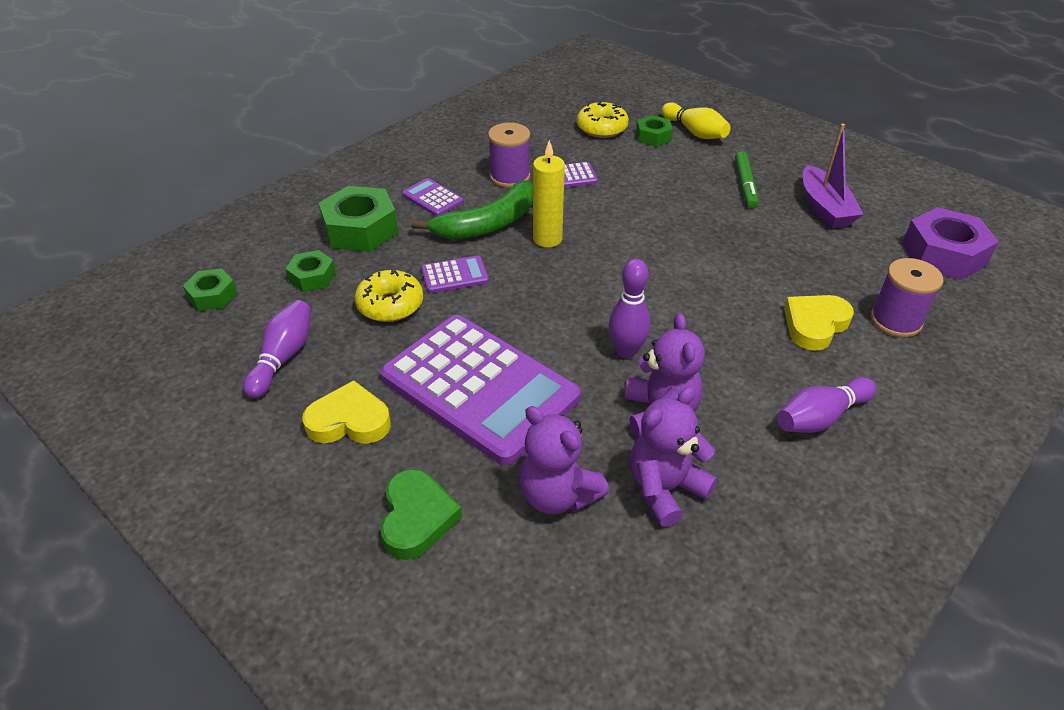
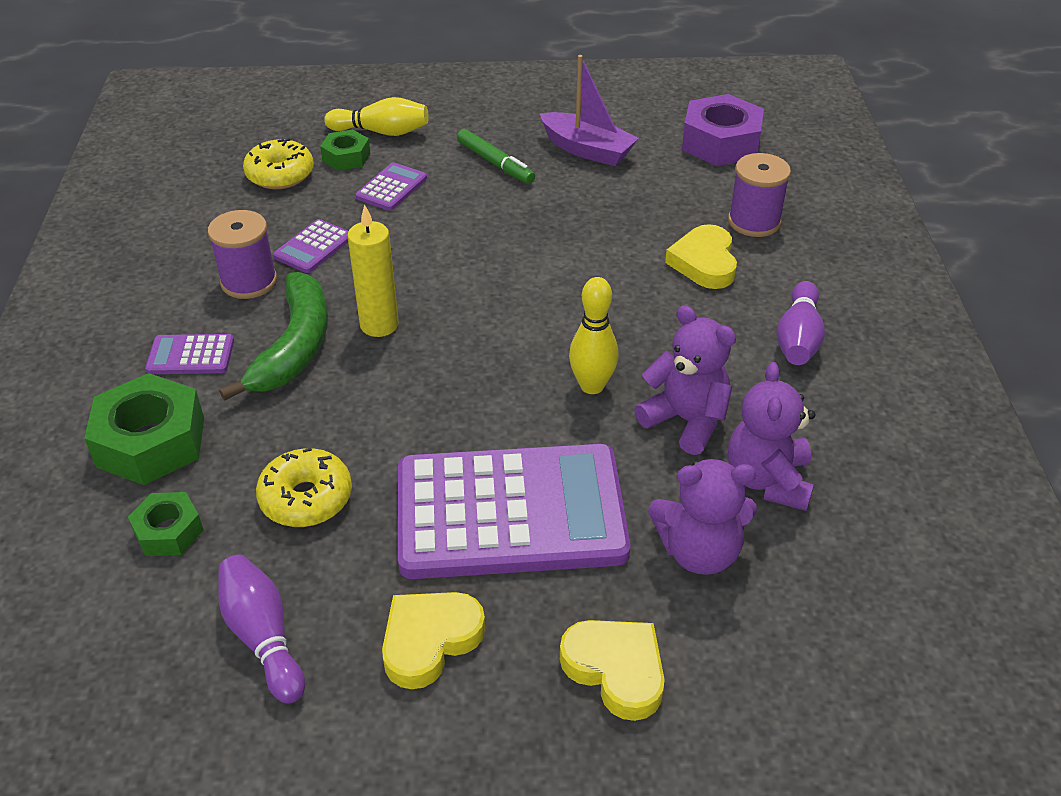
camera: 45 degrees left, 0 degrees up
green nut [183,269,237,311] -> none
green heart [380,469,462,560] -> yellow heart [560,620,665,721]
purple calculator [421,256,489,293] -> purple calculator moved to [355,162,427,211]
purple bowling pin [609,259,651,358] -> yellow bowling pin [569,277,619,394]

